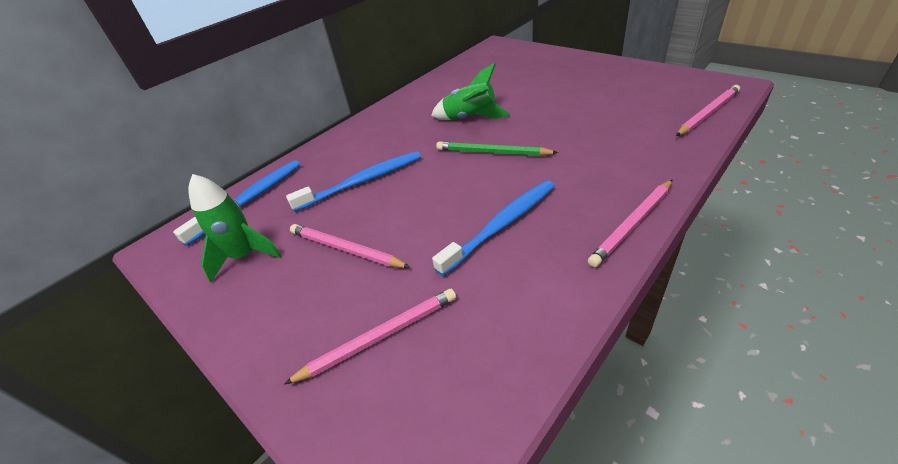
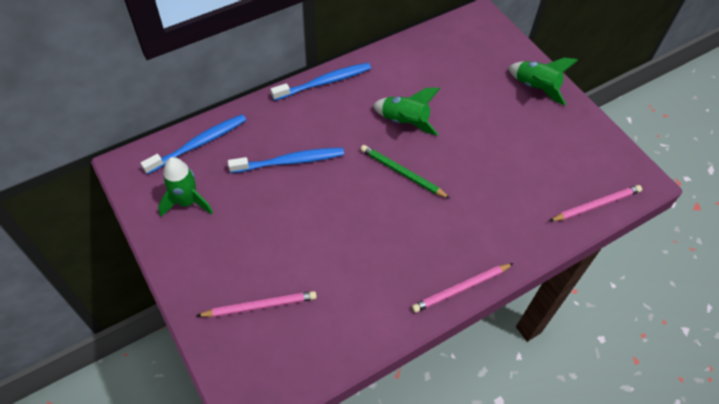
camera: 10 degrees right, 15 degrees up
pink pencil [290,224,411,268] -> none
blue toothbrush [432,180,554,276] -> blue toothbrush moved to [270,63,371,101]
none -> green rocket [508,58,578,105]

